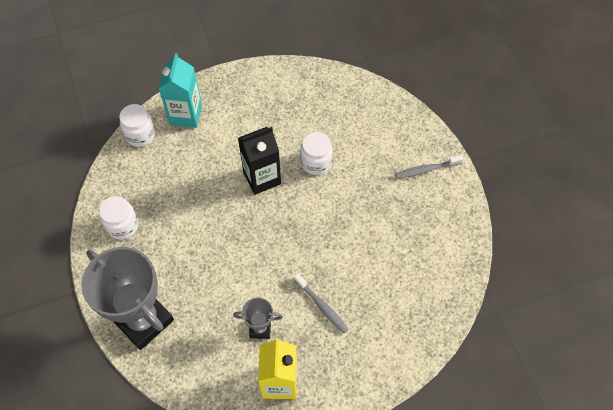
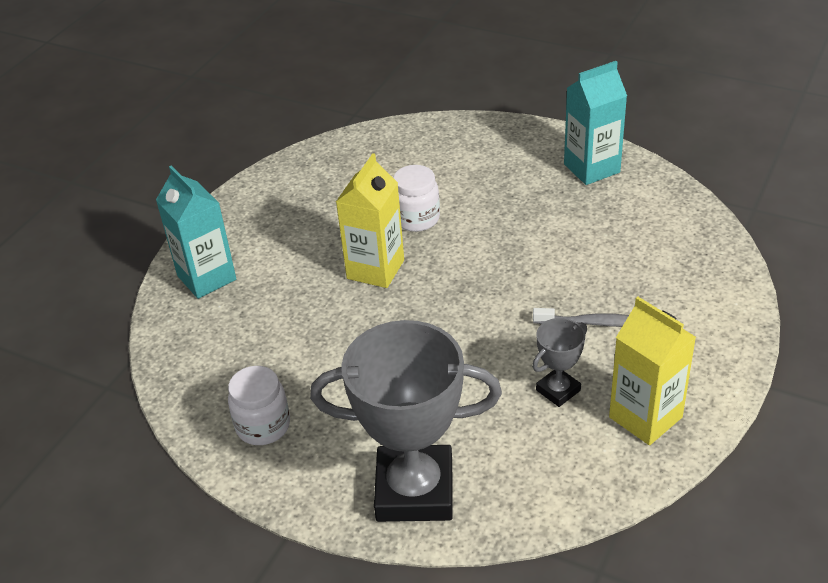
camera: 40 degrees left, 20 degrees down
white jar [119,104,155,147] -> none
black carton [238,127,281,195] -> yellow carton [336,153,404,288]
grey toothbrush [395,155,463,179] -> none
none -> turquoise carton [564,61,627,185]

